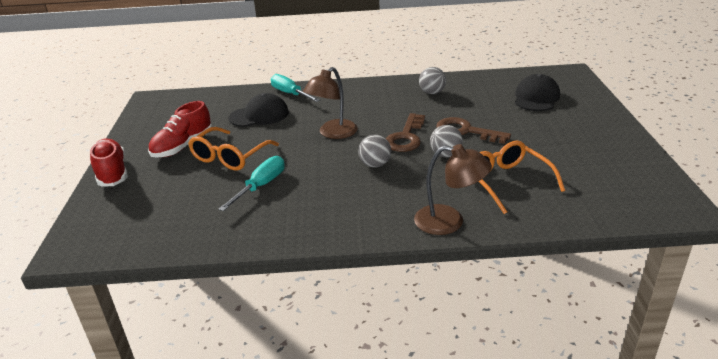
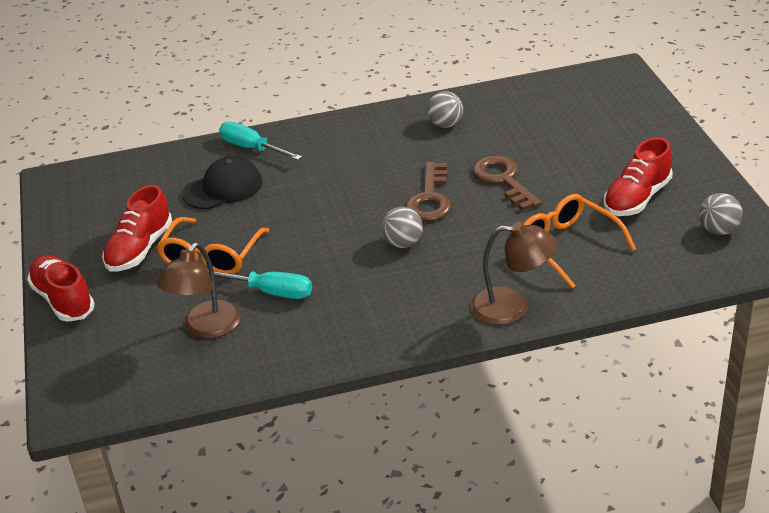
camera: 10 degrees left, 5 degrees up
turquoise screwdriver [218,156,285,211] -> turquoise screwdriver turned 90 degrees clockwise [208,271,312,299]
brown lamp [303,67,358,139] -> brown lamp moved to [157,243,241,338]
grey ball [430,125,463,157] -> grey ball moved to [699,193,743,235]
brown key [436,117,511,144] -> brown key turned 45 degrees clockwise [473,156,542,211]
black cap [515,74,560,111] -> none
none -> red shoe [603,137,673,216]

